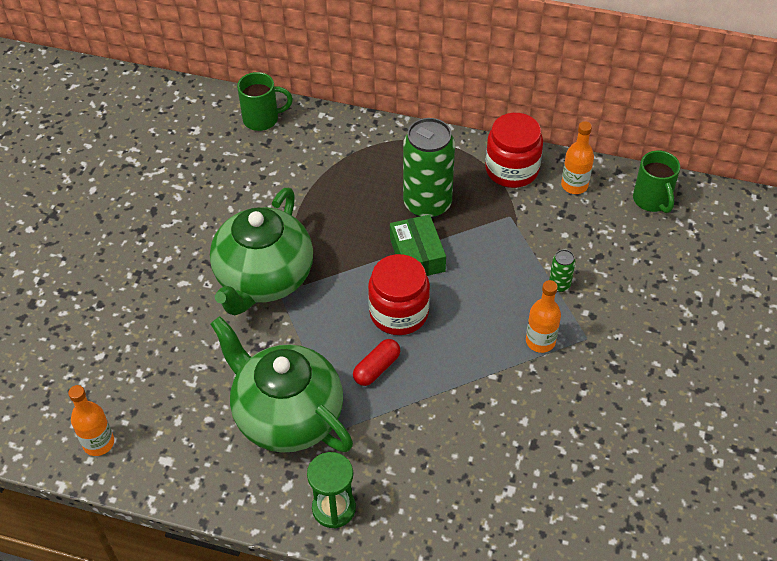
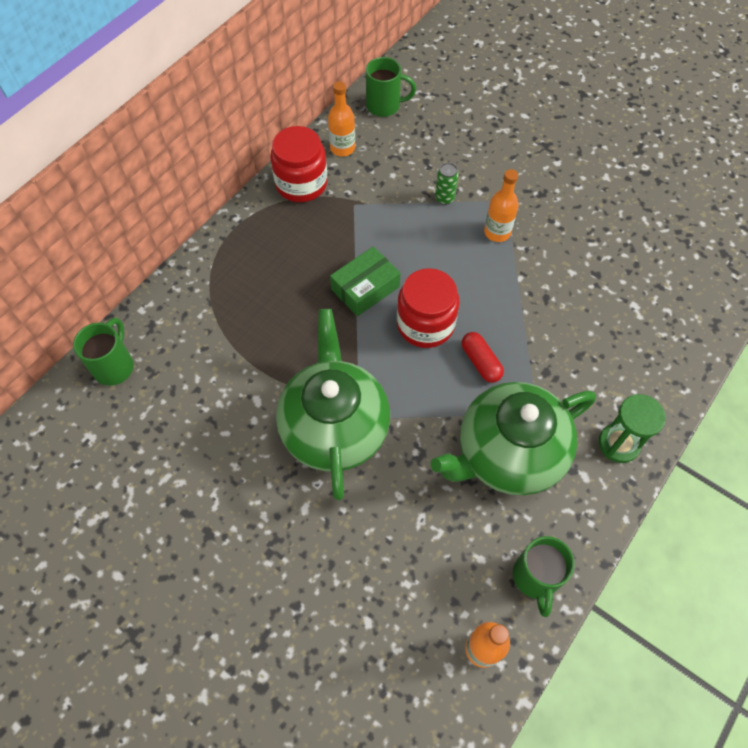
camera: 70 degrees left, 10 degrees up
green teapot [210,188,313,315] -> green teapot turned 135 degrees counterclockwise [276,309,390,500]
green box [390,215,446,276] -> green box turned 45 degrees counterclockwise [330,246,400,316]
green can [403,118,455,219] -> none
none -> green mug [513,536,575,617]

